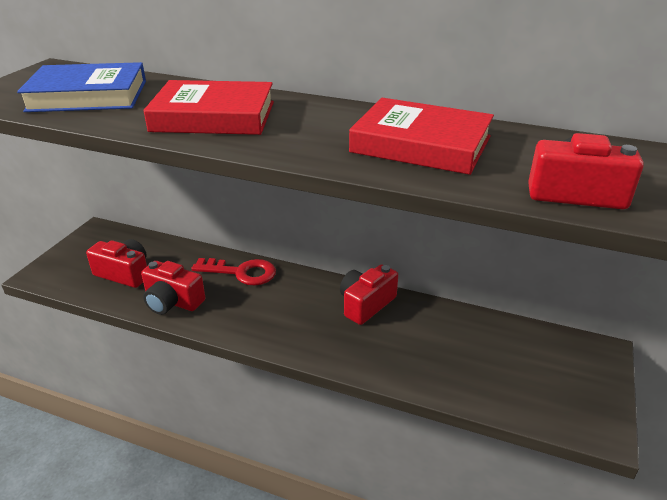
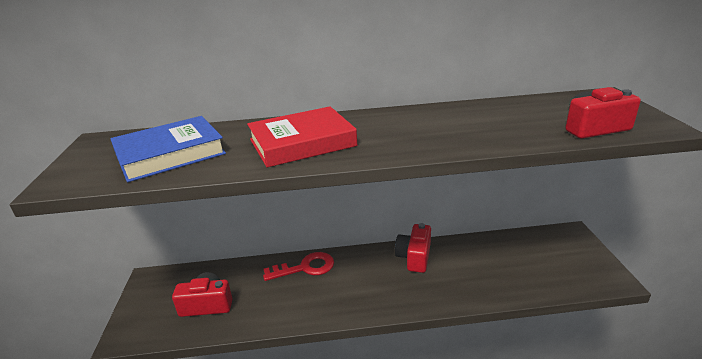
camera: 25 degrees left, 5 degrees down
red camera [141,261,205,315] -> none
red book [349,98,494,175] -> none

